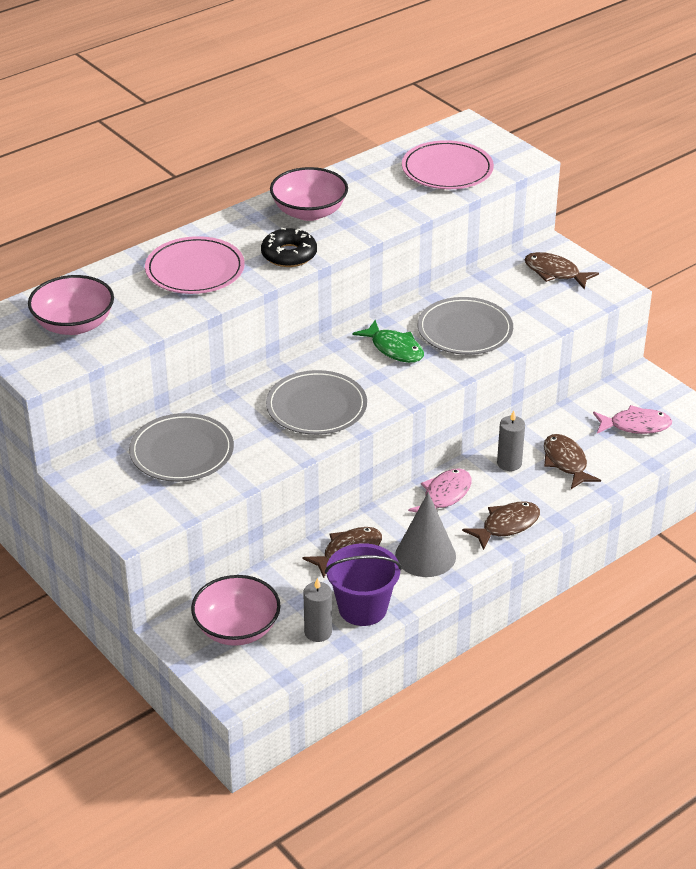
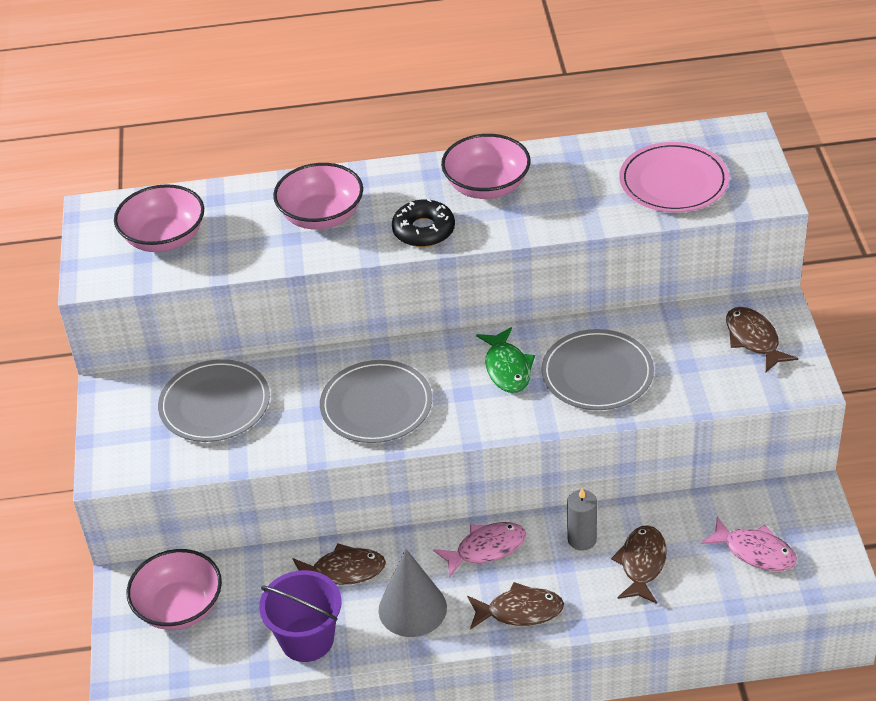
camera: 35 degrees right, 5 degrees up
pink plate [145,236,245,294] -> pink bowl [273,163,363,230]
grey candle [303,578,332,642] -> none

